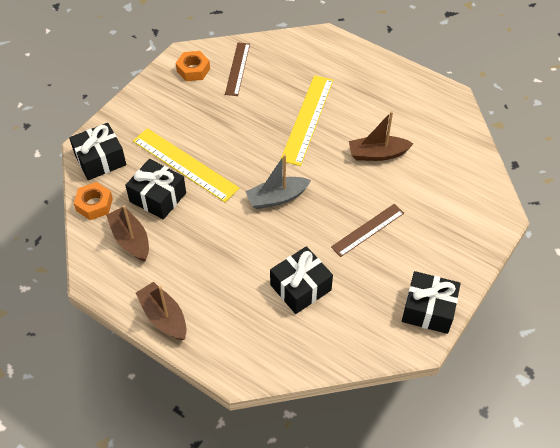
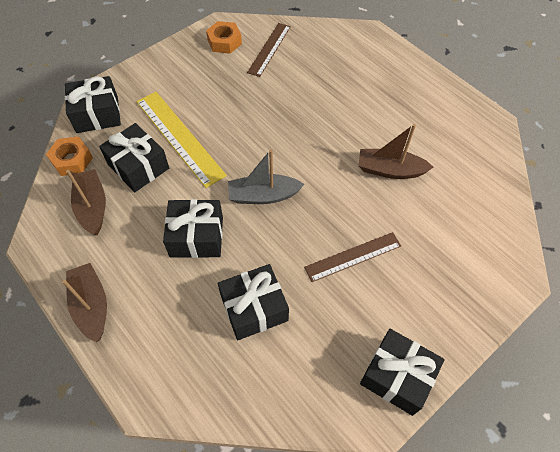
camera: 15 degrees right, 5 degrees up
yellow ruler [280,75,334,166] -> none
none -> black gift [163,199,223,258]

